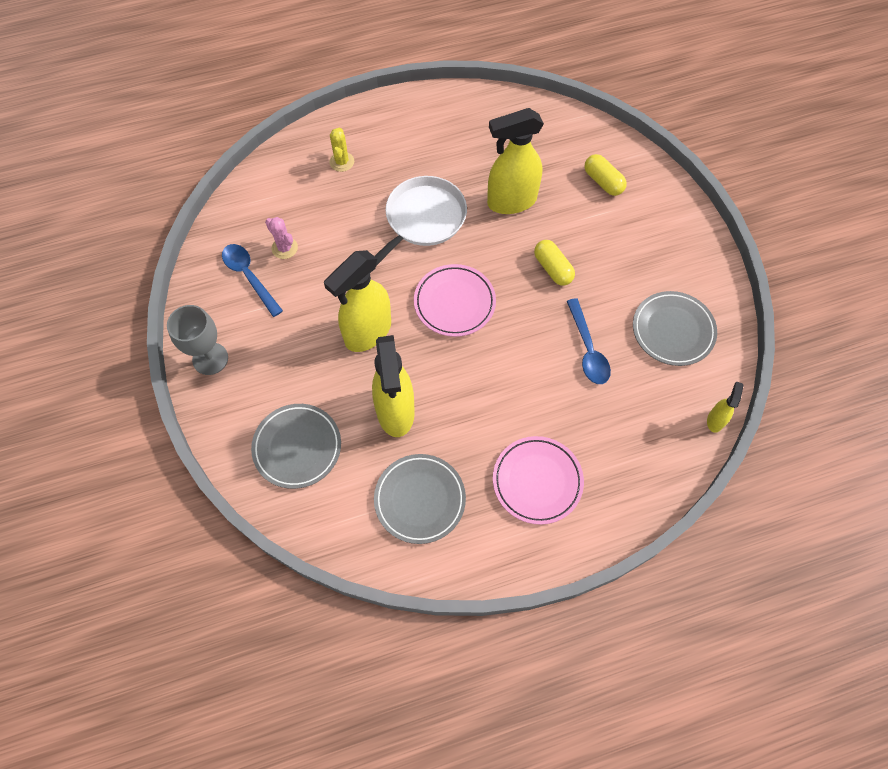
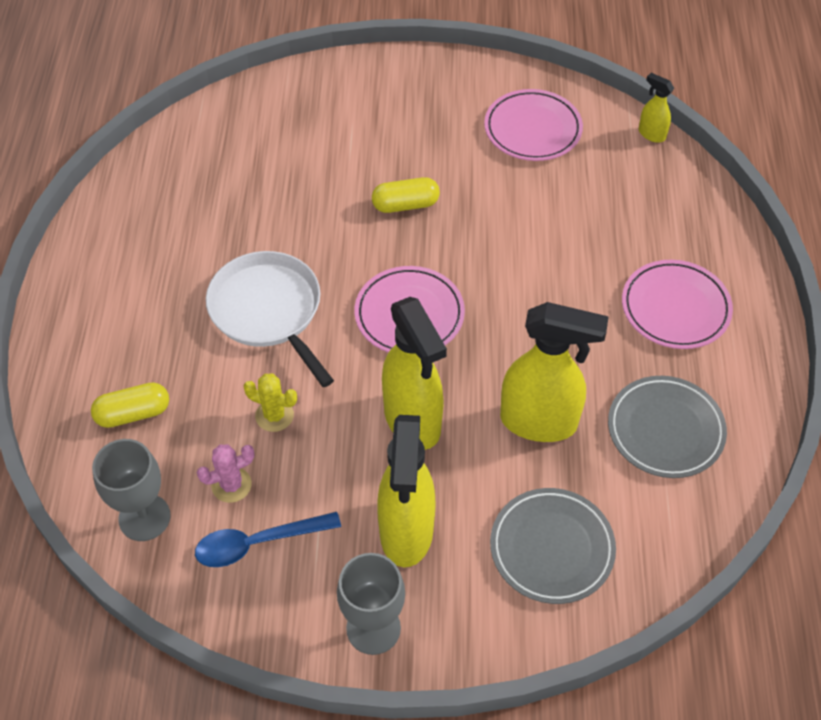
camera: 70 degrees left, 10 degrees down
yellow cactus [329,127,354,172] -> yellow cactus moved to [244,373,297,432]
yellow spray bottle [487,108,544,214] -> yellow spray bottle moved to [377,415,436,567]
blue spoon [567,298,611,384] -> none
yellow capsule [585,154,627,196] -> yellow capsule moved to [91,382,169,428]
grey plate [633,291,717,366] -> pink plate [484,89,583,161]
none -> grey goblet [92,439,171,541]

